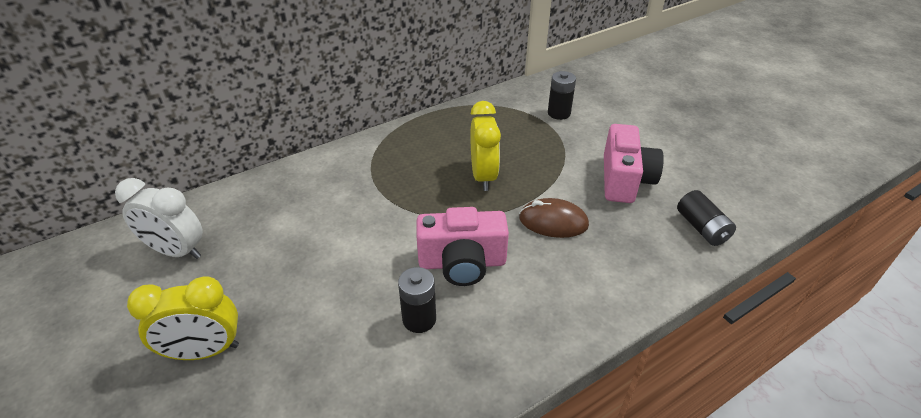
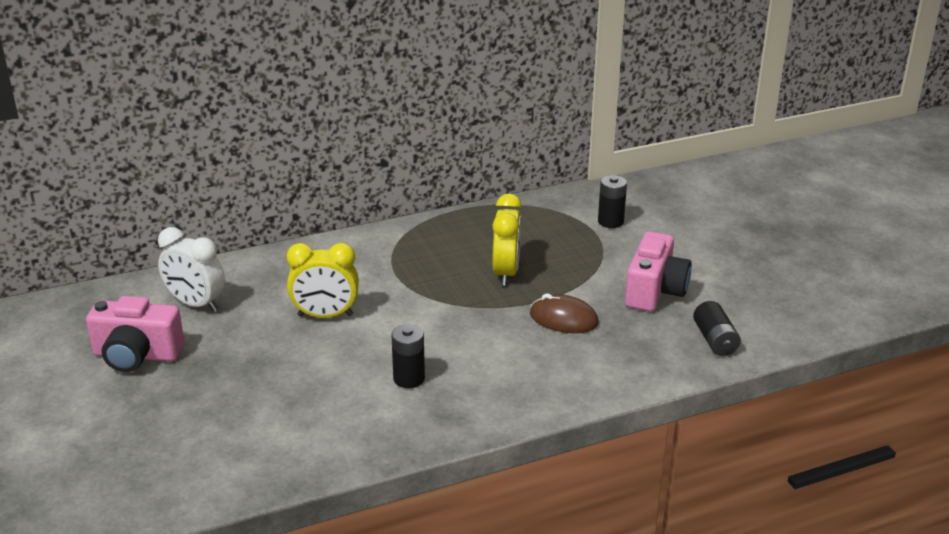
camera: 10 degrees right, 10 degrees down
yellow clock [127,276,239,360] -> yellow clock moved to [287,243,359,318]
pink camera [416,207,509,286] -> pink camera moved to [86,296,184,372]

